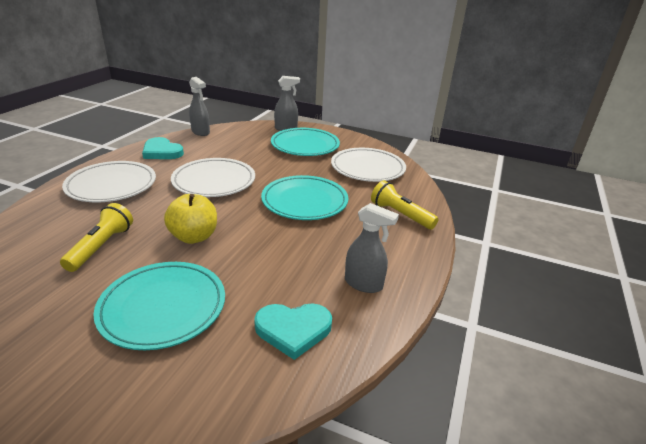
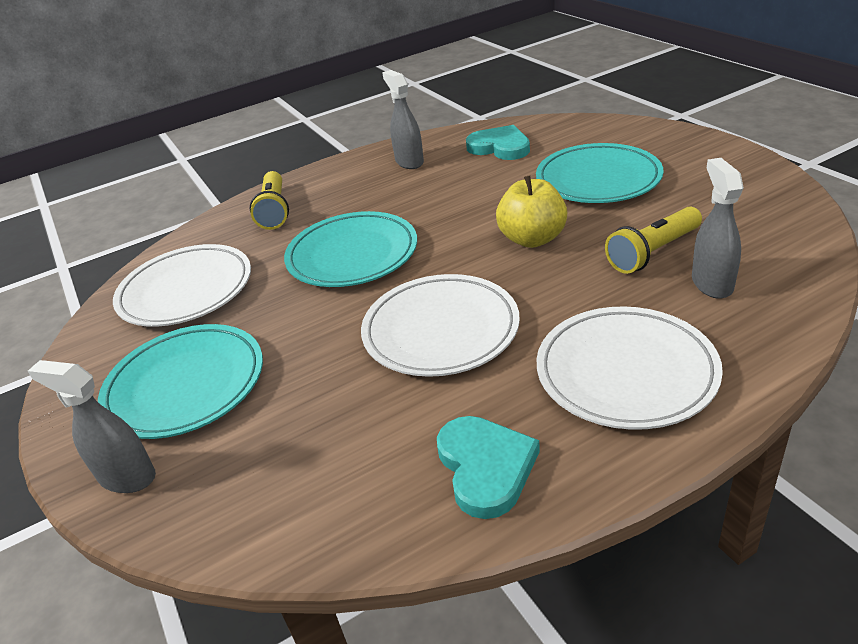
camera: 135 degrees left, 5 degrees up
grey spray bottle [189,77,210,136] -> grey spray bottle moved to [692,158,744,299]

